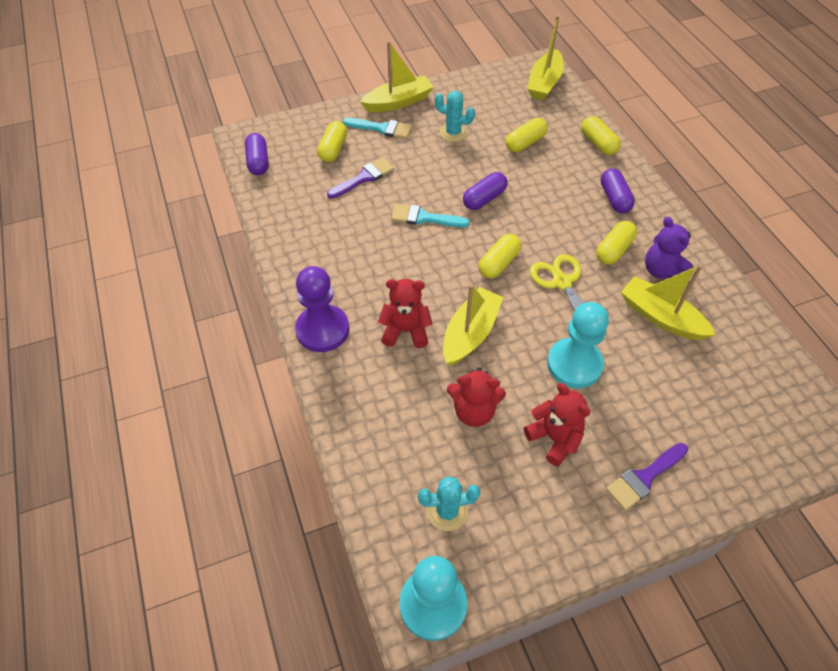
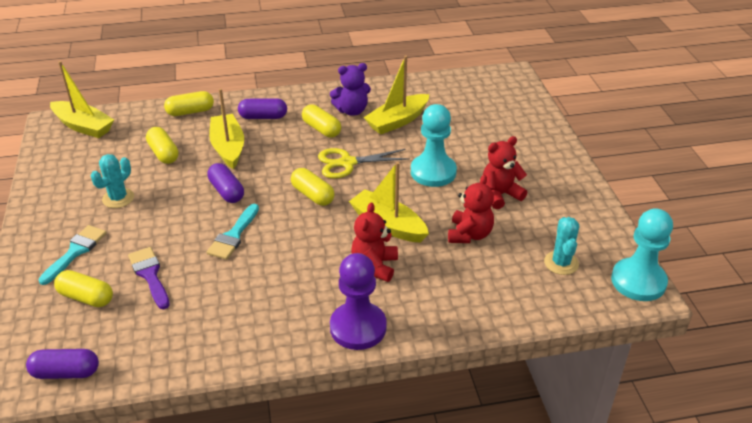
camera: 80 degrees left, 15 degrees down
yellow boat [360,41,434,112] -> yellow boat moved to [209,89,244,169]
purple brush [606,443,688,511] -> none

